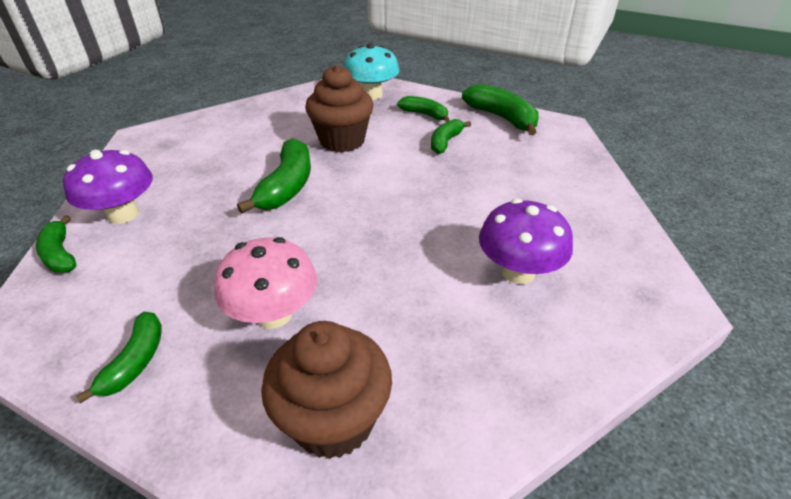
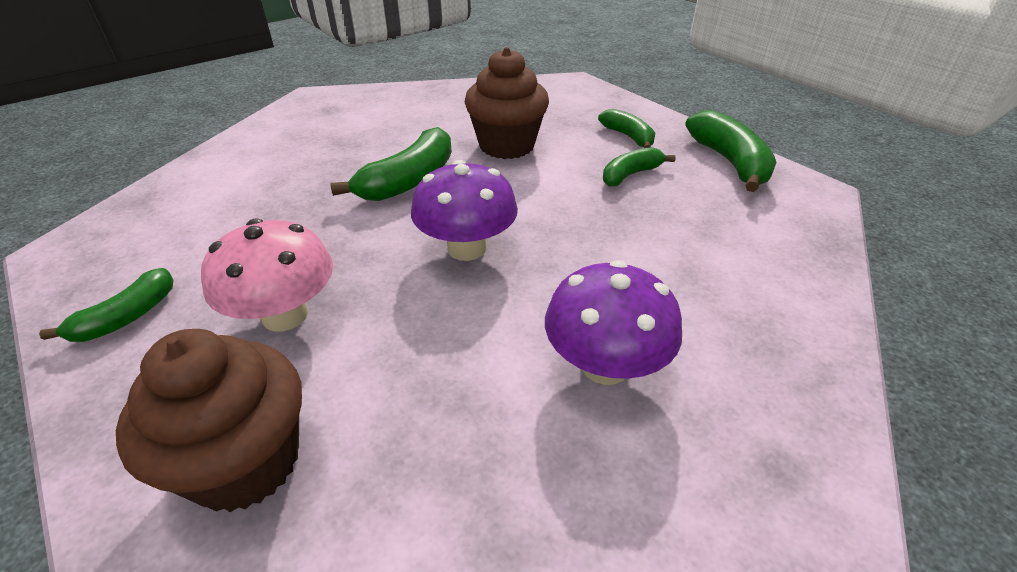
camera: 25 degrees right, 0 degrees up
green banana [36,215,76,273] -> none
purple mushroom [63,150,153,224] -> purple mushroom moved to [411,160,518,261]
turquoise mushroom [344,43,399,100] -> none

